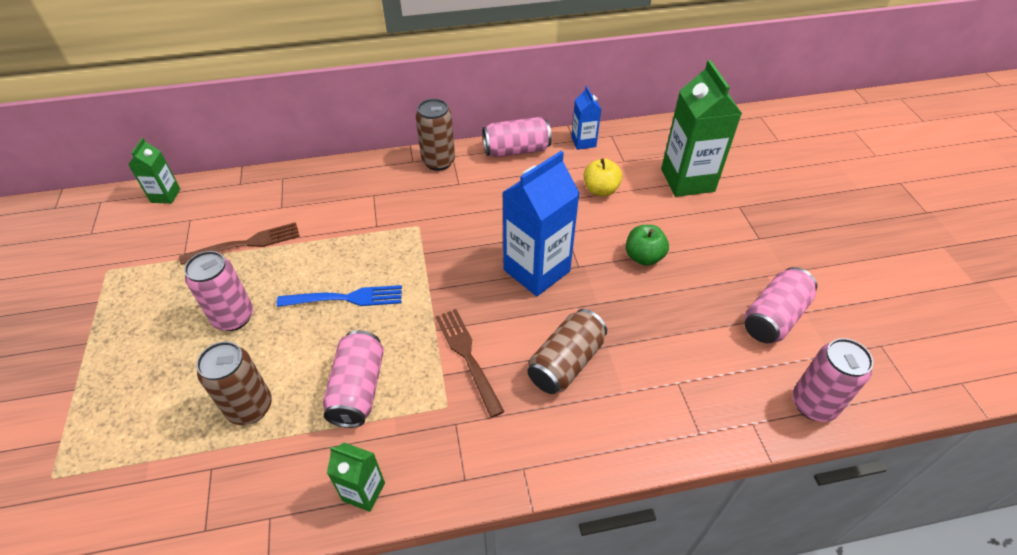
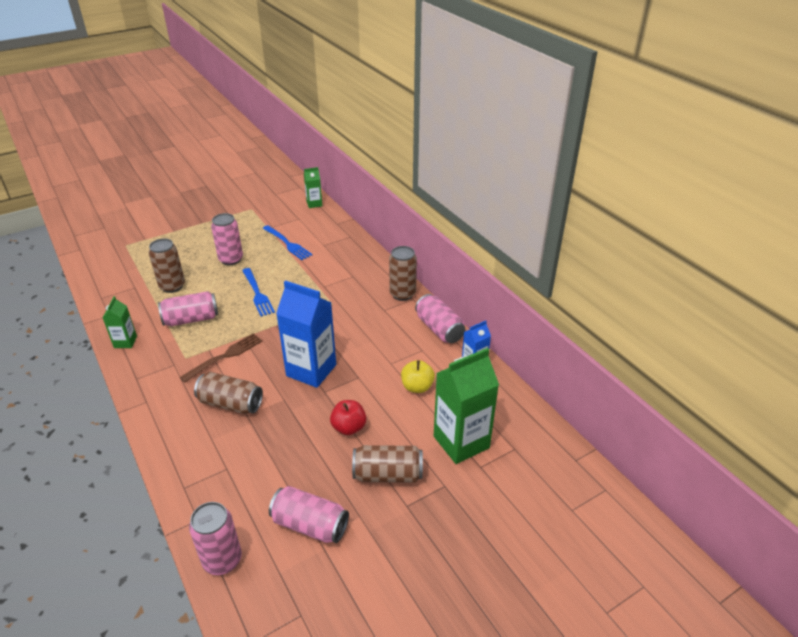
camera: 70 degrees right, 10 degrees down
brown fork [179,222,300,265] -> blue fork [262,225,312,260]
green apple [626,225,669,266] -> red apple [330,400,366,435]
none -> brown can [352,445,423,483]

